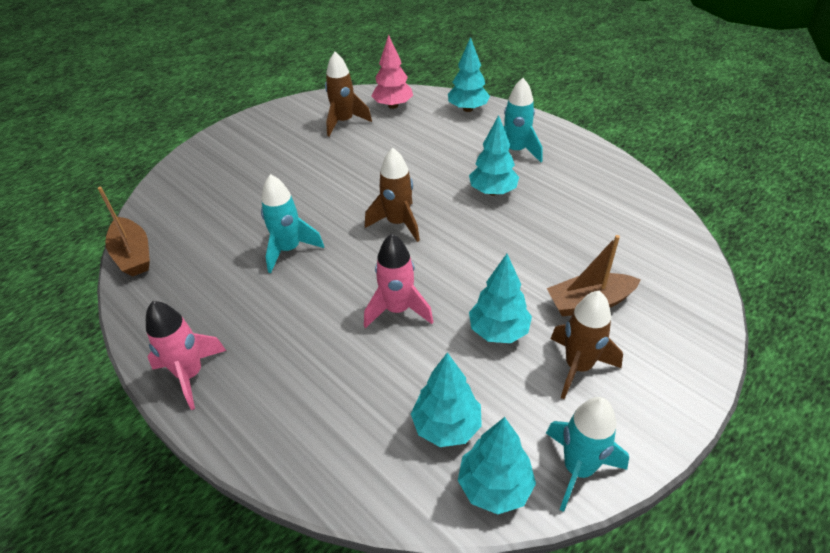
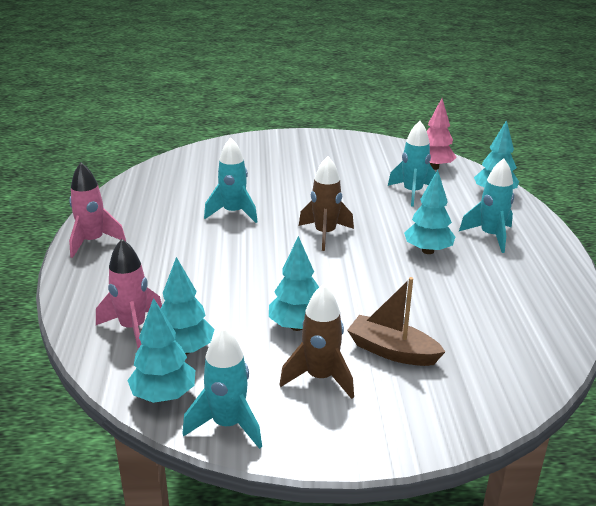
camera: 40 degrees right, 15 degrees down
brown boat [98,187,150,277] -> none
brown rocket [325,52,372,136] -> none
pink rocket [364,234,433,328] -> pink rocket moved to [96,239,162,349]
none -> turquoise rocket [388,121,436,207]

